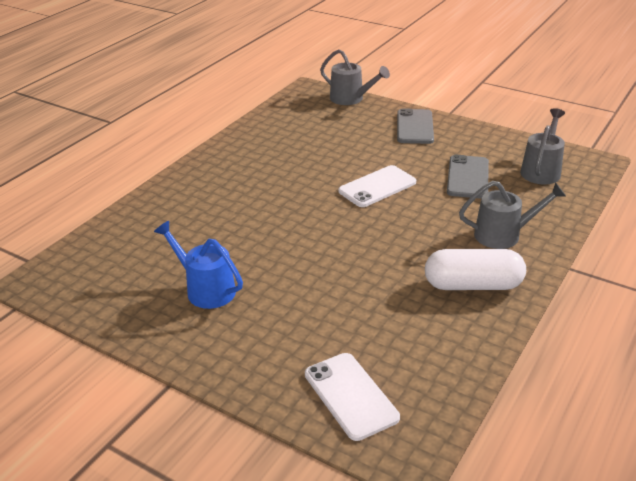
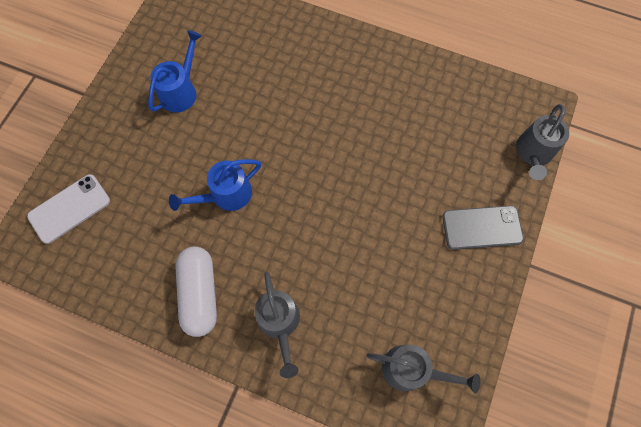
camera: 80 degrees right, 35 degrees up
white phone [338,165,416,207] -> none
grey phone [447,155,489,199] -> none
none -> blue watering can [169,159,261,211]

